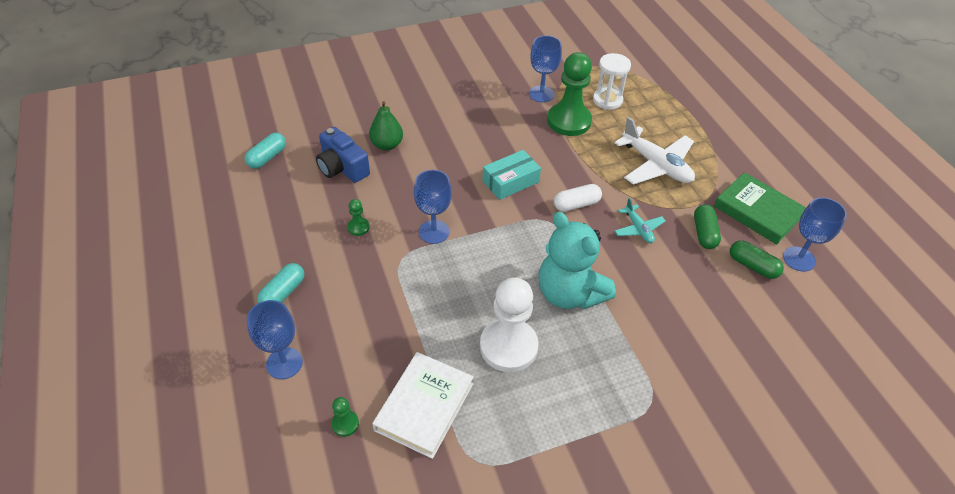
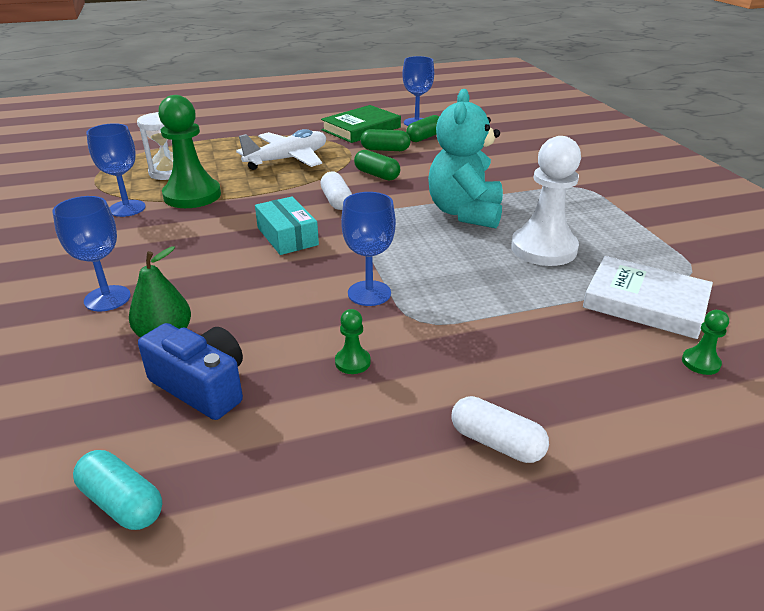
camera: 85 degrees left, 15 degrees down
blue goblet [247,300,303,379] -> blue goblet moved to [53,196,131,311]
turquoise capsule [257,263,304,303] -> white capsule [452,396,549,463]
blue camera [316,127,370,183] -> blue camera turned 105 degrees counterclockwise [138,323,243,420]
turquoise teddy bear [539,212,616,309] -> turquoise teddy bear turned 135 degrees clockwise [428,89,503,228]
turquoise plane [614,198,666,243] -> green capsule [354,150,400,181]

